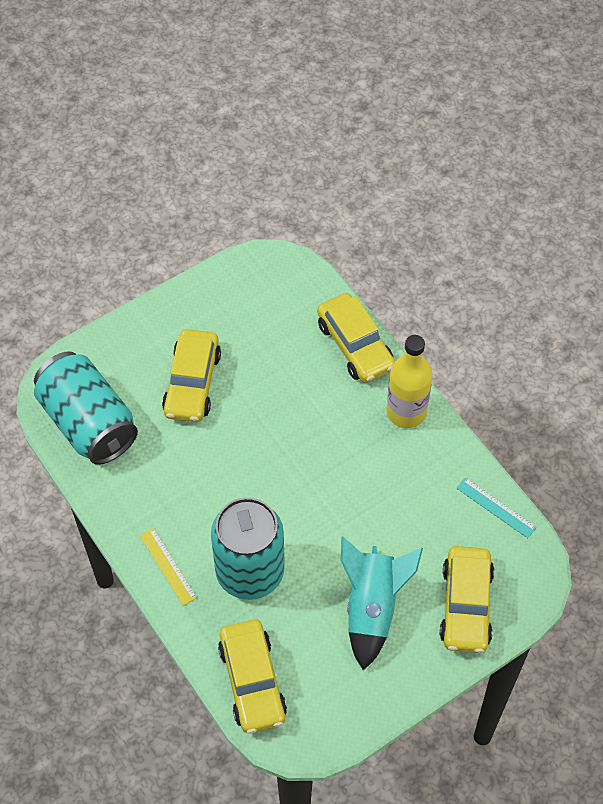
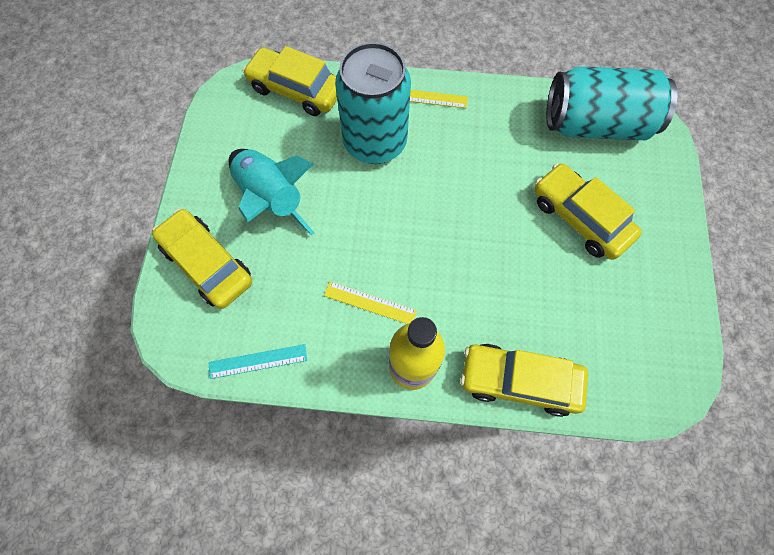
camera: 130 degrees right, 10 degrees up
none -> yellow ruler [324,281,417,324]

